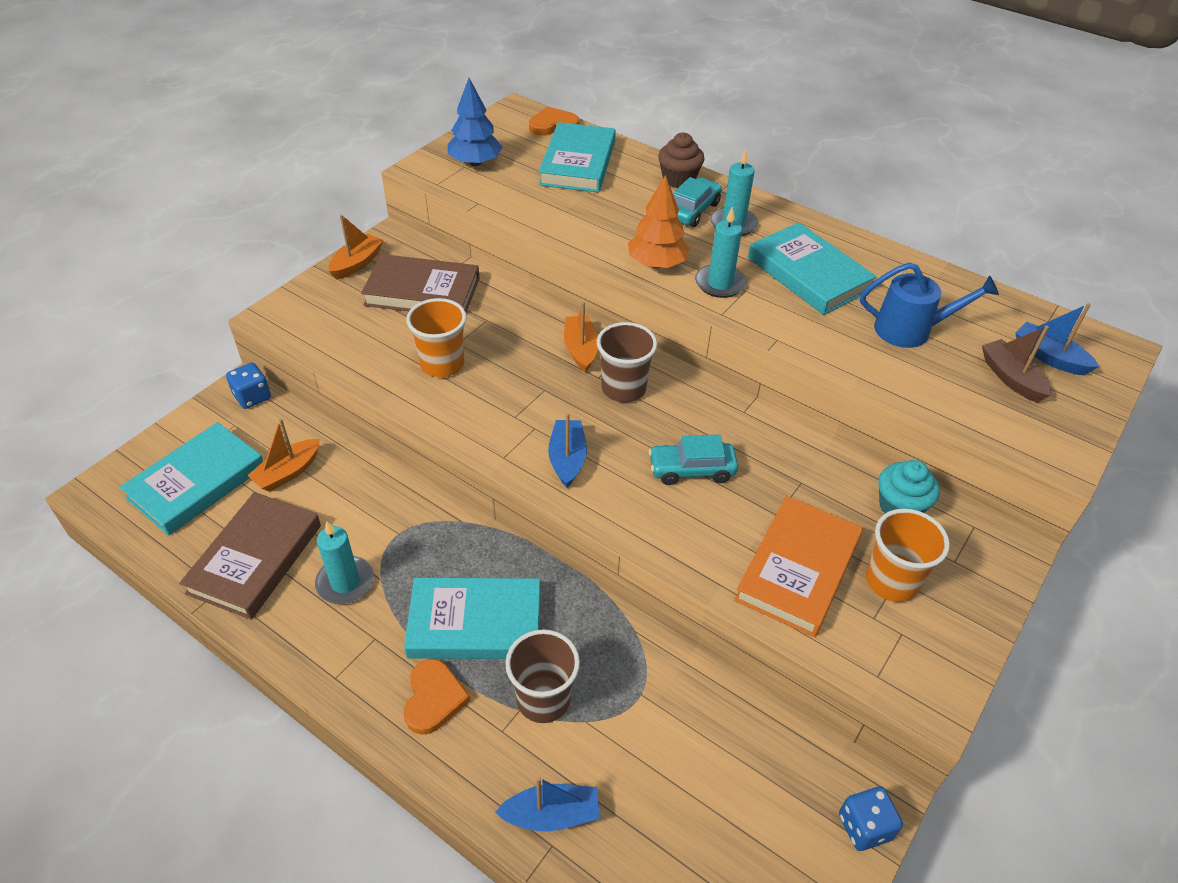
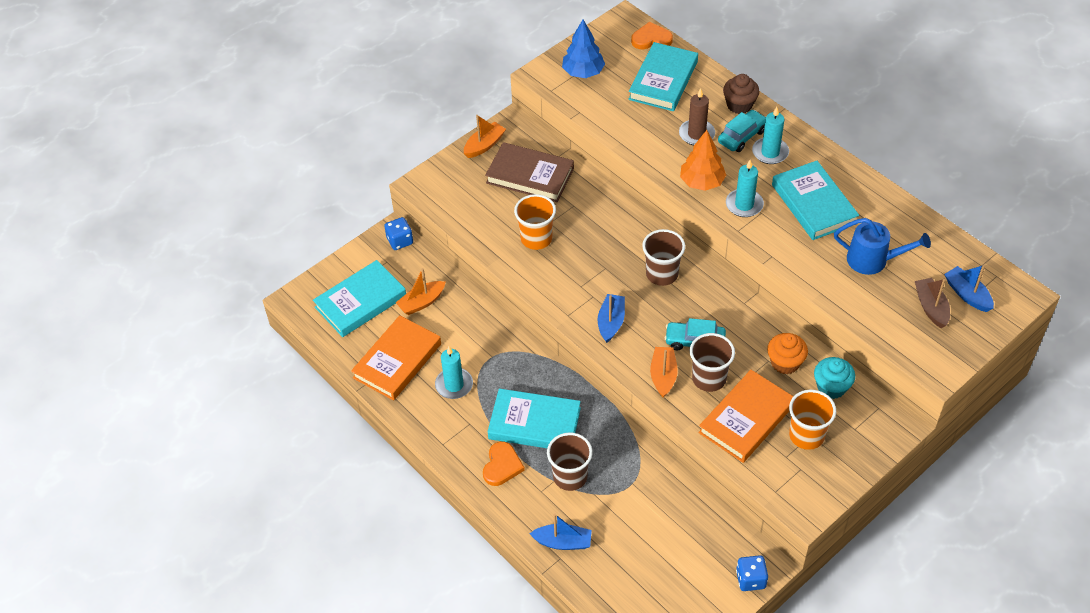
camera: 15 degrees right, 5 degrees up
brown book [179,492,321,620] -> orange book [351,315,441,401]
orange boat [564,302,598,372] -> orange boat moved to [650,347,678,398]
none -> brown candle [679,88,715,145]
none -> brown cup [690,333,735,392]
none -> orange cupcake [767,333,808,374]

